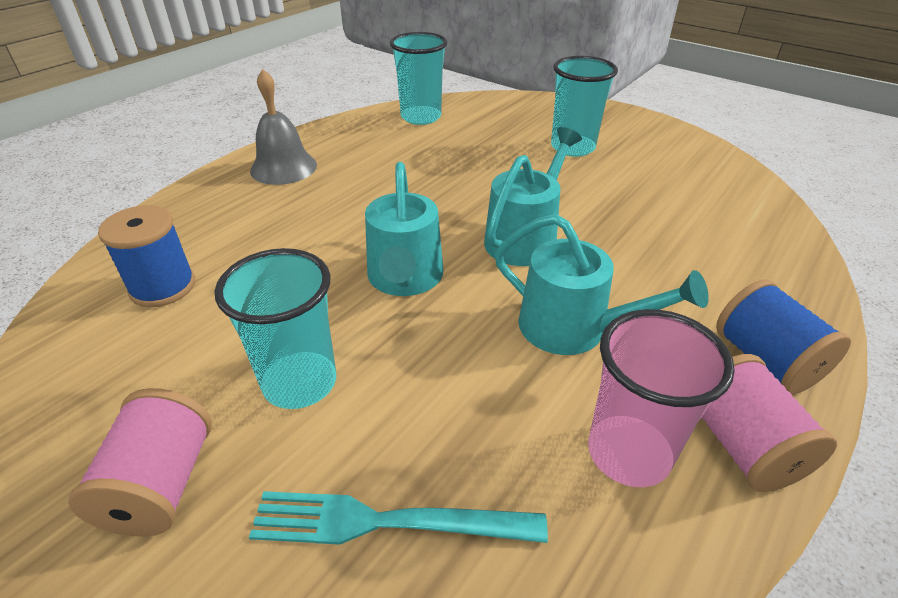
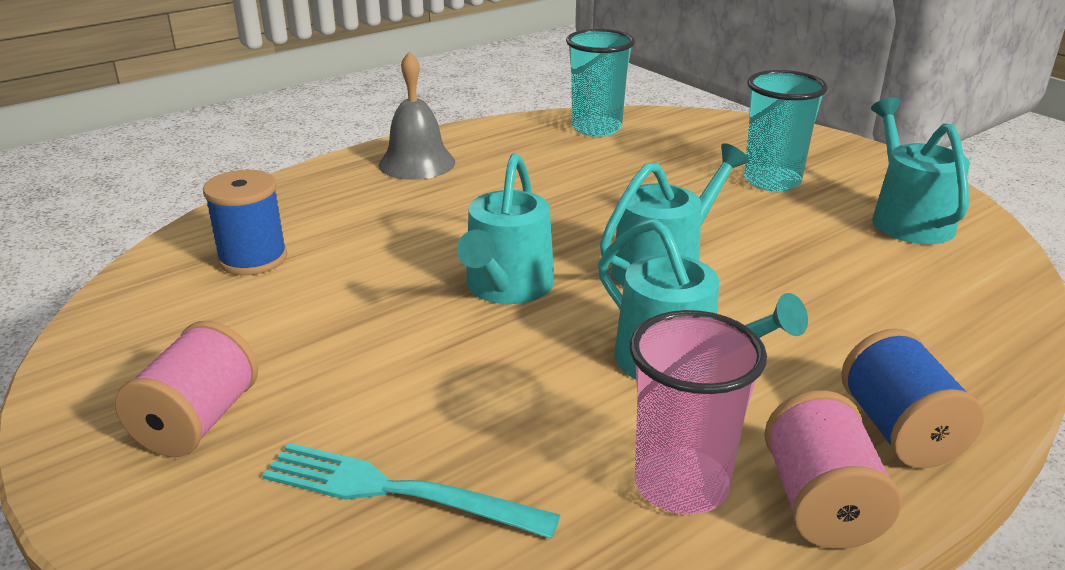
camera: 15 degrees right, 10 degrees down
turquoise cup [215,248,336,409] -> none
none -> turquoise watering can [871,98,970,244]

